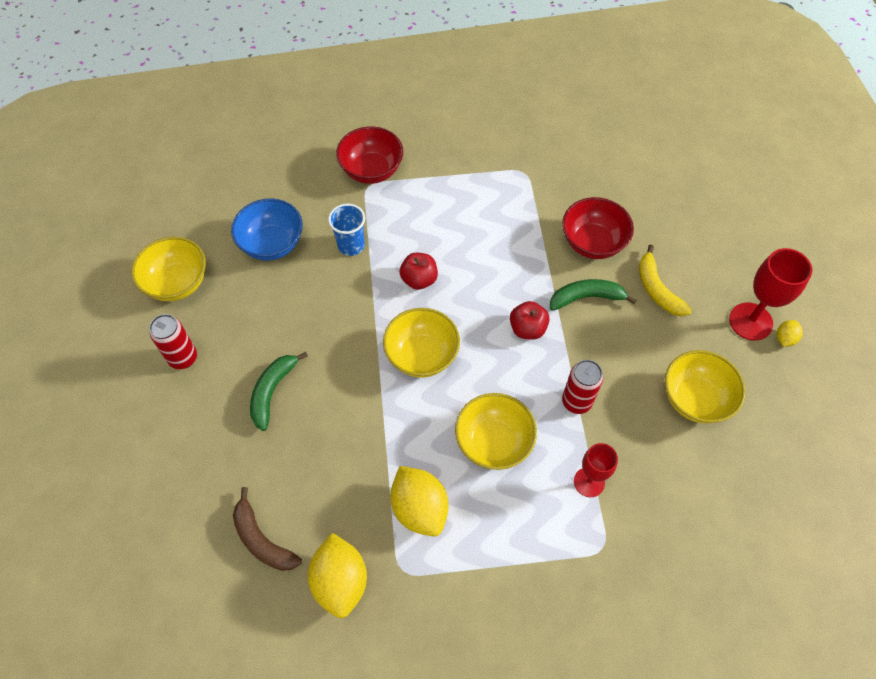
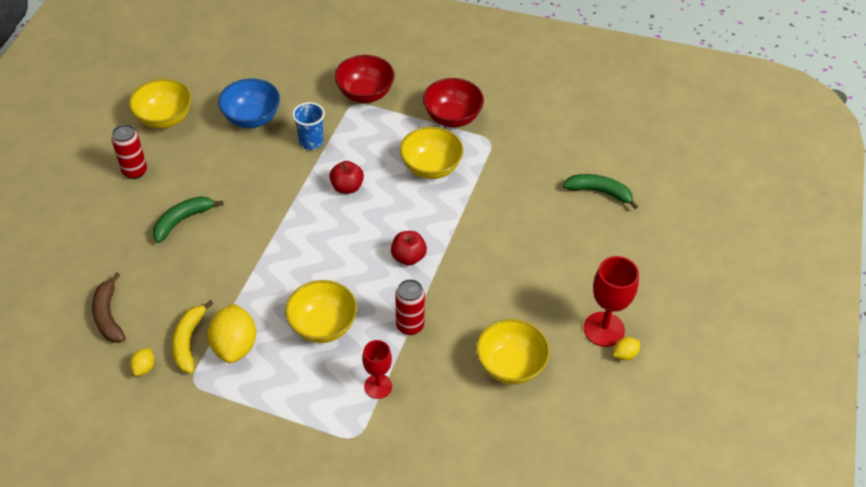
camera: 25 degrees right, 10 degrees down
yellow lemon [308,533,367,618] -> yellow lemon [130,348,154,376], size x0.48
yellow bowl [383,308,460,378] -> yellow bowl moved to [400,127,464,179]
green banana [550,279,636,311] -> green banana moved to [563,174,638,209]
red bowl [562,197,634,259] -> red bowl moved to [423,78,484,127]
yellow banana [639,244,692,316] -> yellow banana moved to [172,300,213,374]

